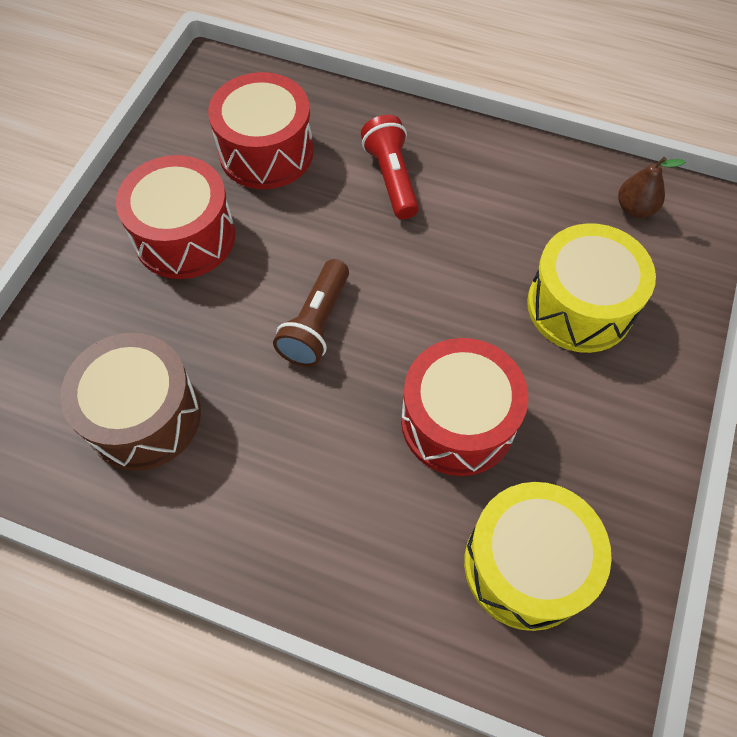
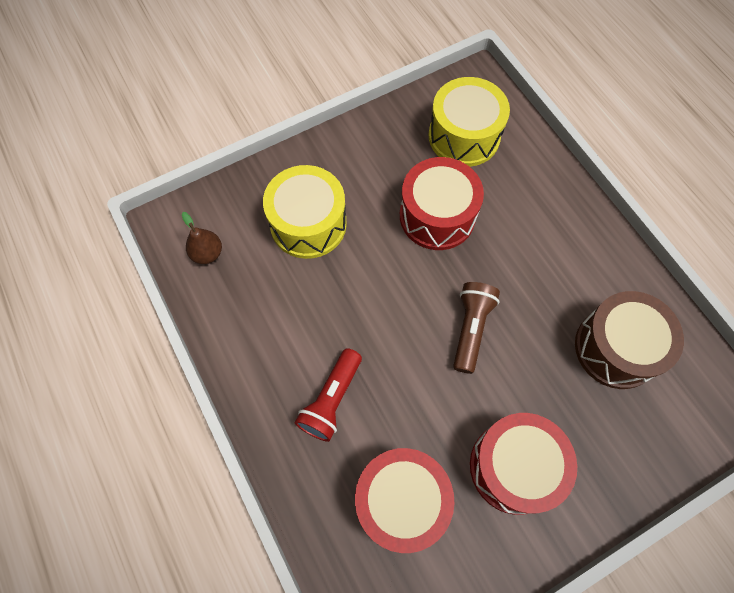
camera: 140 degrees left, 5 degrees up
brown flashlight [273,259,349,367] -> brown flashlight turned 45 degrees counterclockwise [453,282,500,374]

